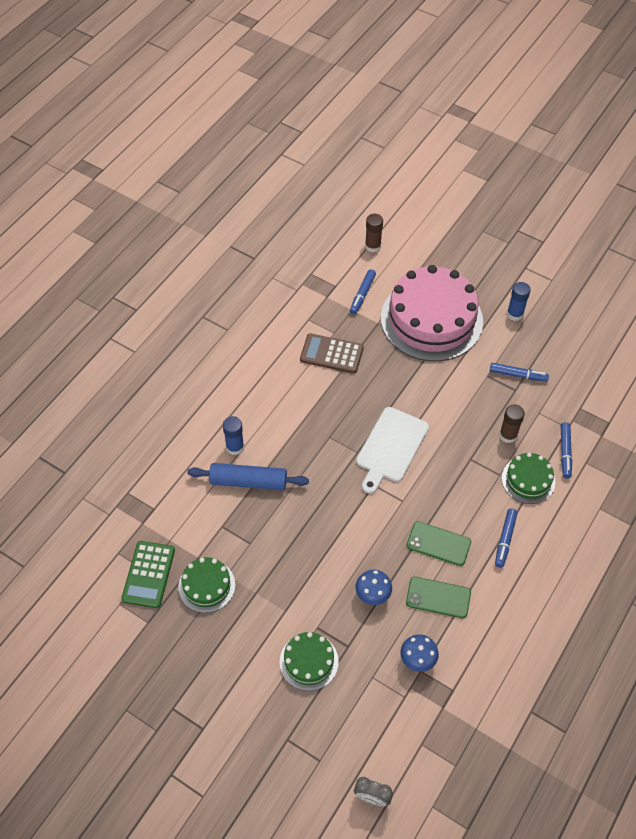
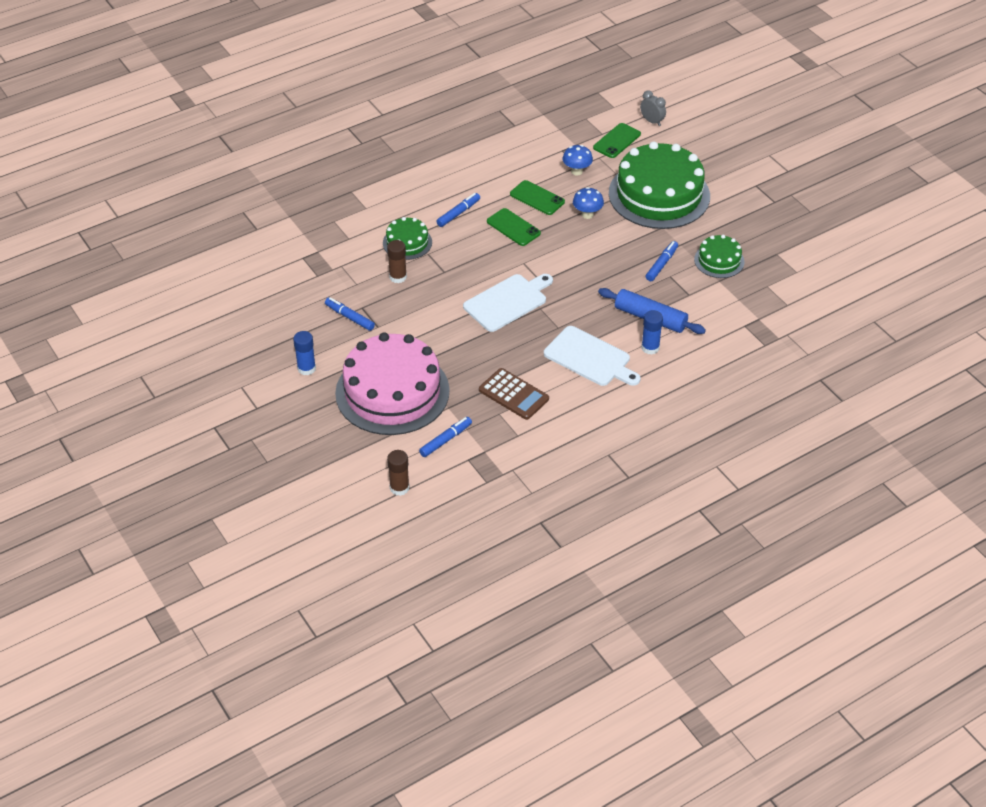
camera: 155 degrees left, 10 degrees down
green calculator [121,541,175,608] -> none
green cake [279,632,339,691] -> green cake [609,141,710,229], size x2.11
blue marker [561,422,572,478] -> blue marker moved to [646,241,678,281]
none -> white cutting board [544,326,641,386]
none -> green phone [593,123,641,158]

